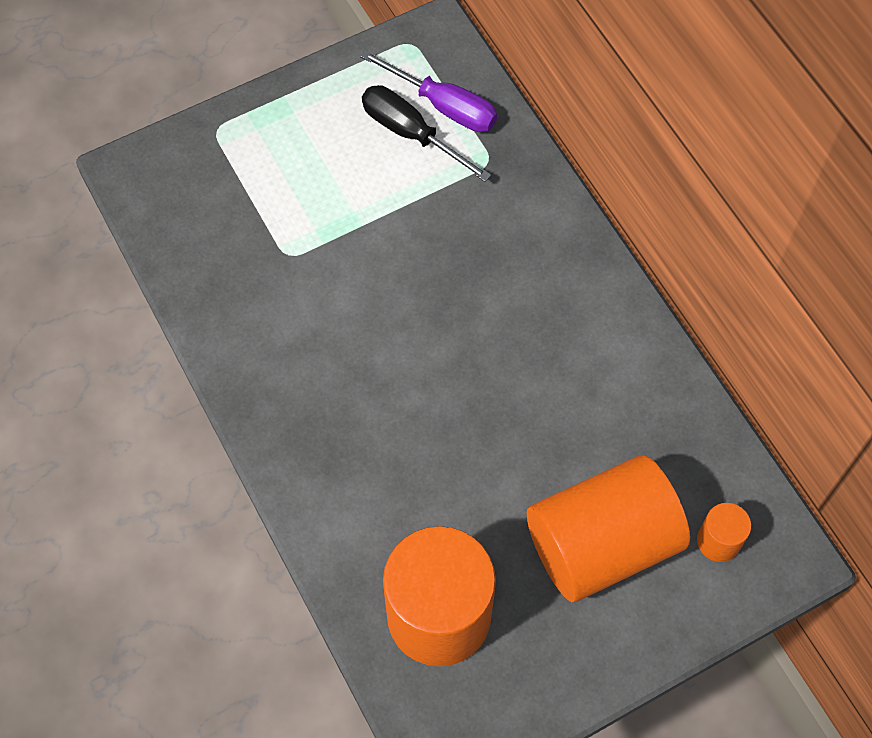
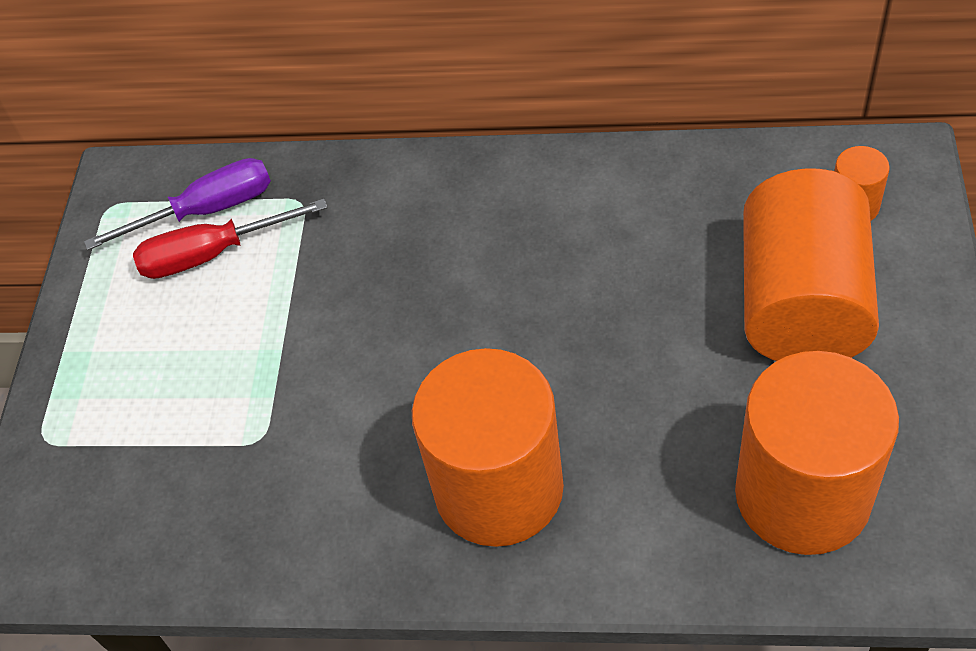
camera: 50 degrees left, 10 degrees down
black screwdriver [362,85,491,182] -> red screwdriver [133,199,327,279]
none -> orange cylinder [412,348,564,547]

